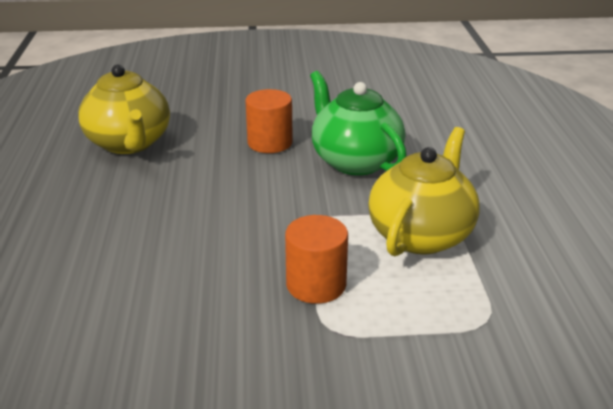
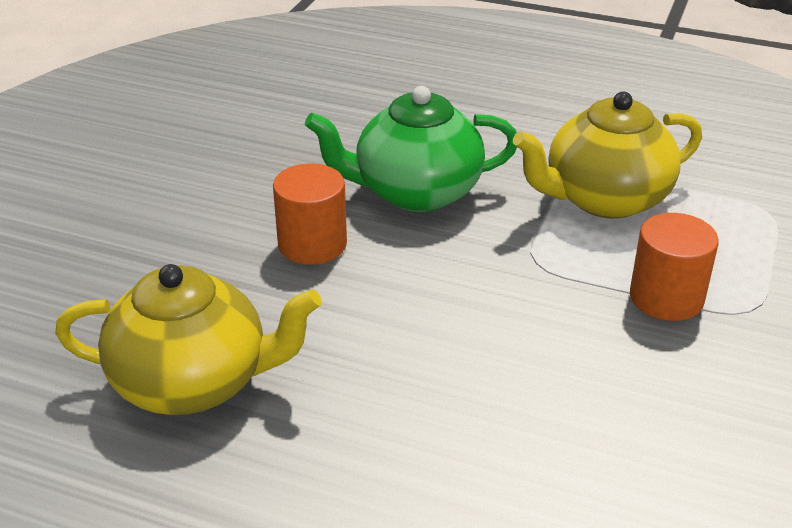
camera: 65 degrees left, 5 degrees up
yellow teapot [368,127,480,256] -> yellow teapot turned 75 degrees counterclockwise [513,92,702,219]

